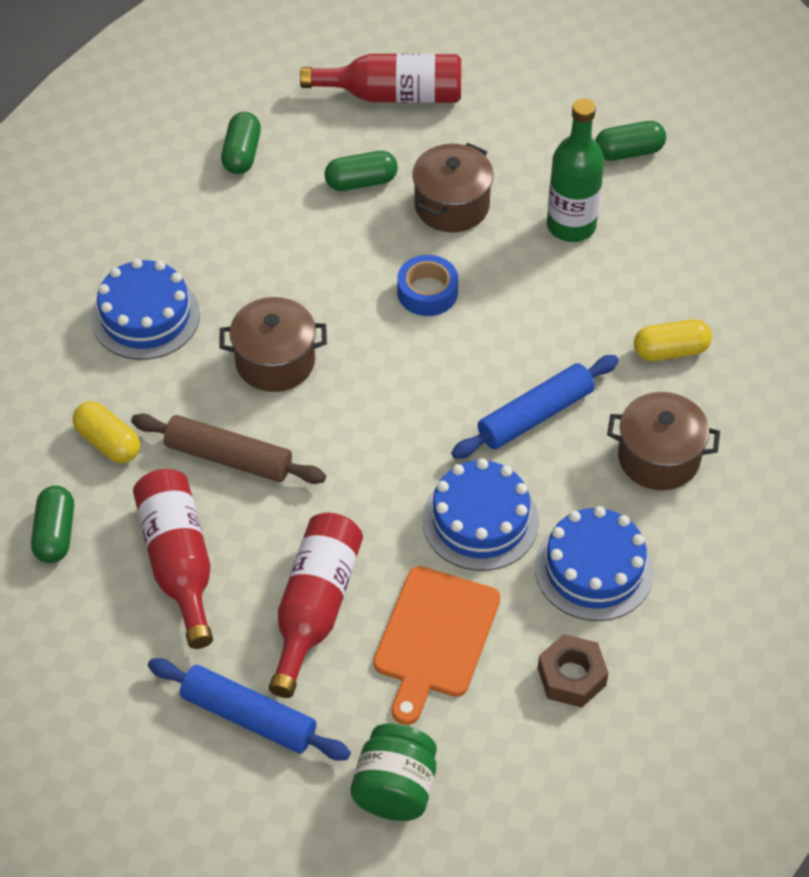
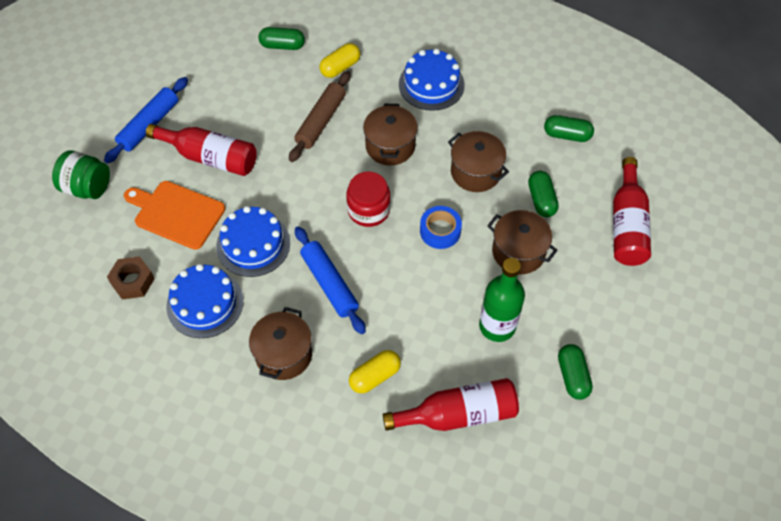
camera: 95 degrees right, 5 degrees up
red bottle [133,469,213,649] -> red bottle moved to [383,378,519,431]
yellow capsule [634,319,712,361] -> yellow capsule turned 60 degrees clockwise [349,350,401,393]
none -> red jar [346,172,391,227]
none -> brown pot [448,131,509,192]

